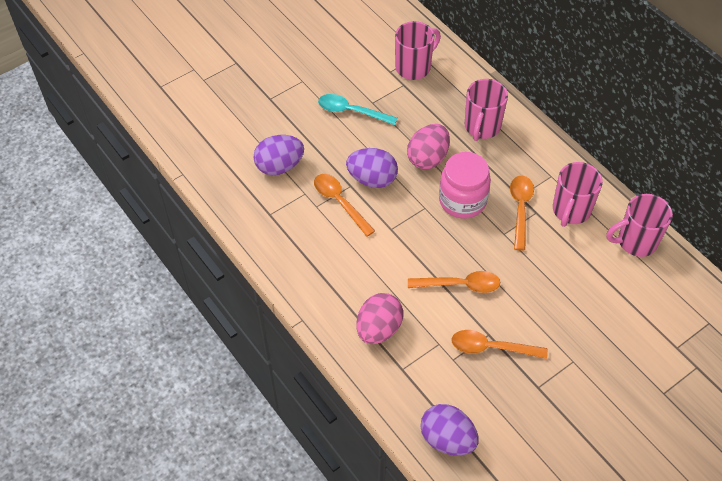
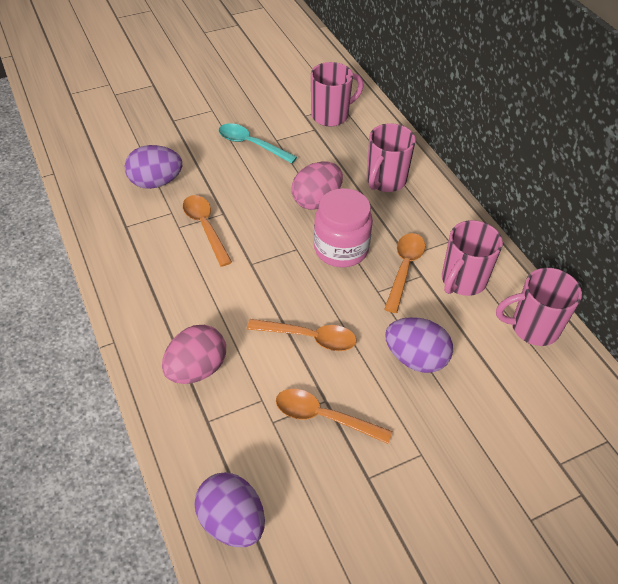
camera: 10 degrees right, 5 degrees down
purple egg [346,148,398,188] -> purple egg moved to [385,317,453,373]

